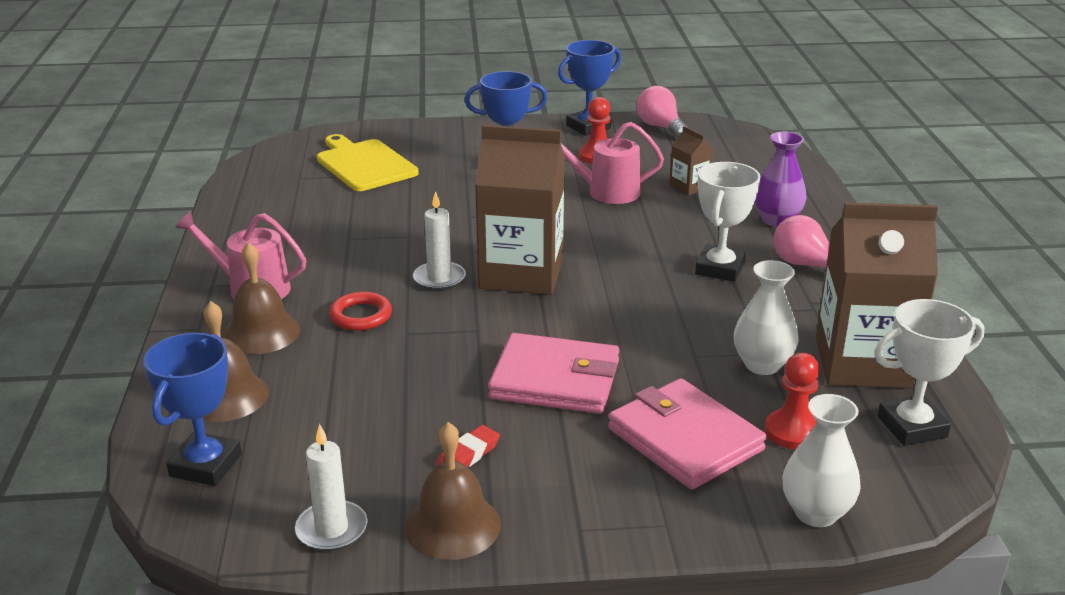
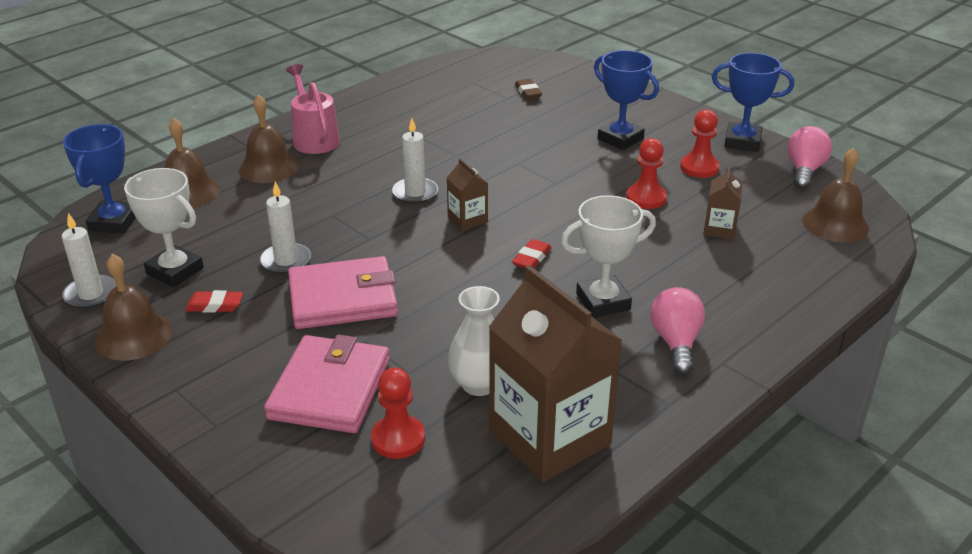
camera: 50 degrees right, 5 degrees up
blue trophy [143,333,242,486] -> blue trophy turned 60 degrees counterclockwise [63,124,136,234]
yellow cutting board [317,134,419,191] -> brown eraser [515,79,542,99]
red ring [329,292,392,331] -> none
brown carton [475,125,565,295] -> brown carton [447,158,488,231], size x0.44
pink wallet [488,333,619,414] -> pink wallet turned 75 degrees counterclockwise [288,256,398,329]
pink watering can [561,122,664,204] -> red pawn [626,138,667,209]
purple vase [754,132,807,227] -> none
white vase [782,394,861,527] -> none
white trophy [874,299,985,446] -> white trophy moved to [124,168,204,287]
none -> white candle [260,182,311,274]
none -> red eraser [512,239,552,268]
none -> brown bell [803,148,869,242]

